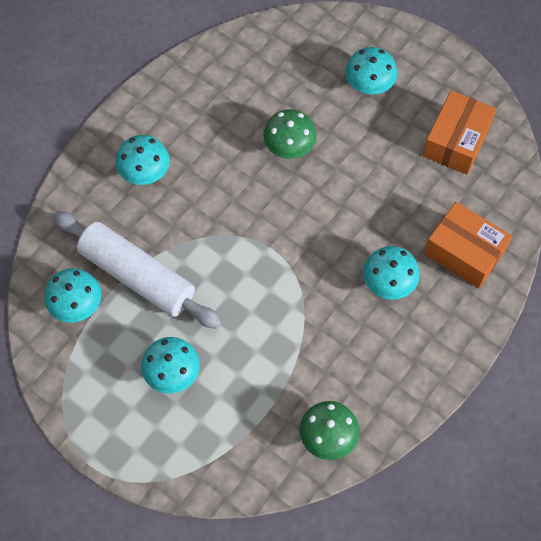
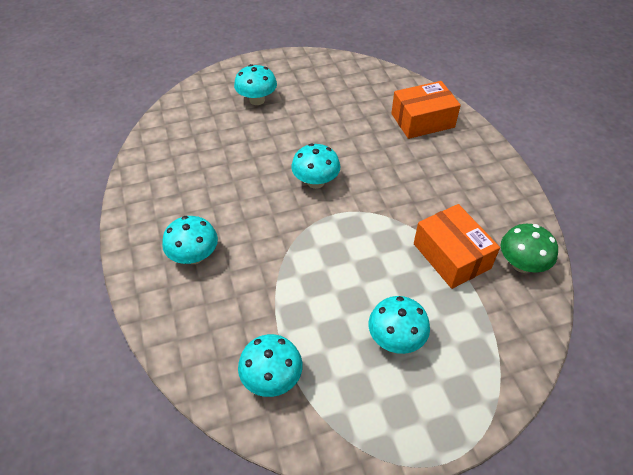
camera: 55 degrees left, 15 degrees down
white rolling pin [53,211,222,329] -> none
green mushroom [263,109,317,159] -> none
turquoise mushroom [363,246,420,300] -> turquoise mushroom moved to [291,144,340,189]
orange box [423,90,496,175] -> orange box moved to [414,204,500,289]

